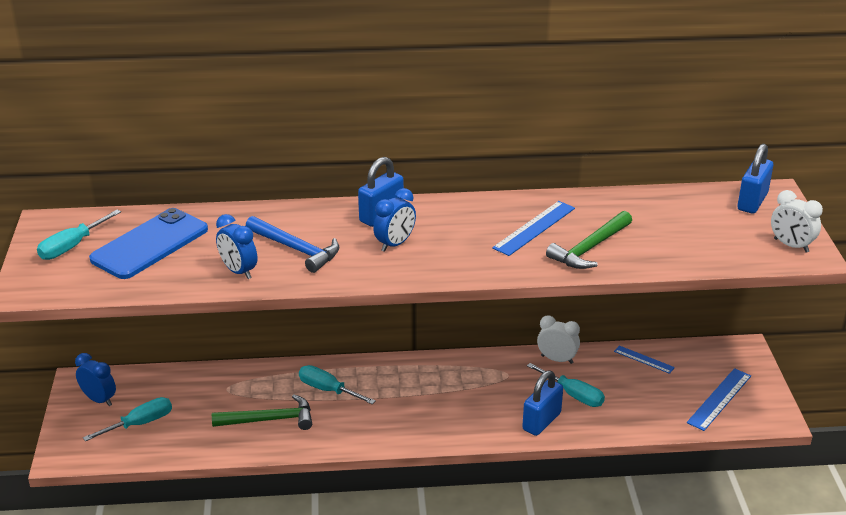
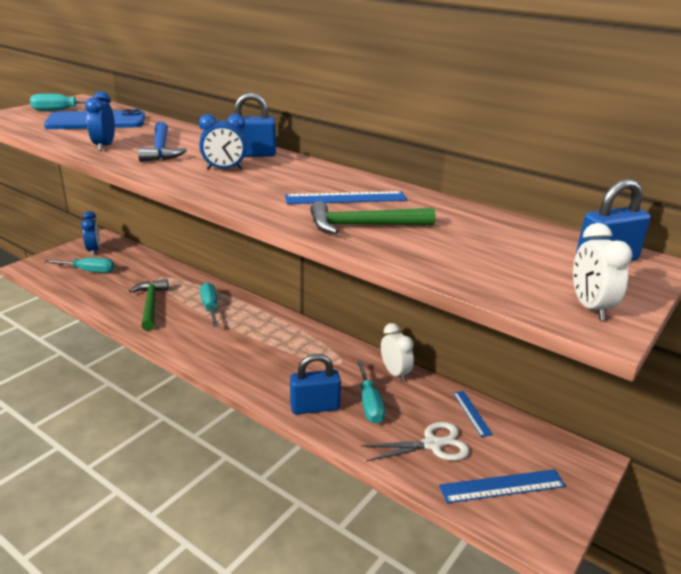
camera: 40 degrees right, 5 degrees down
green hammer [212,395,312,430] -> green hammer turned 135 degrees counterclockwise [129,279,169,331]
none -> white scissors [361,422,470,461]

